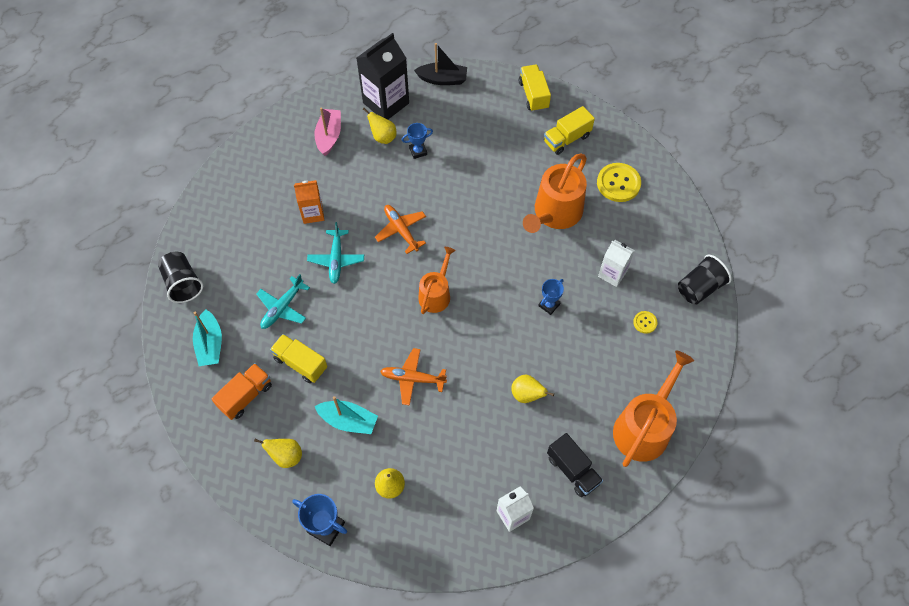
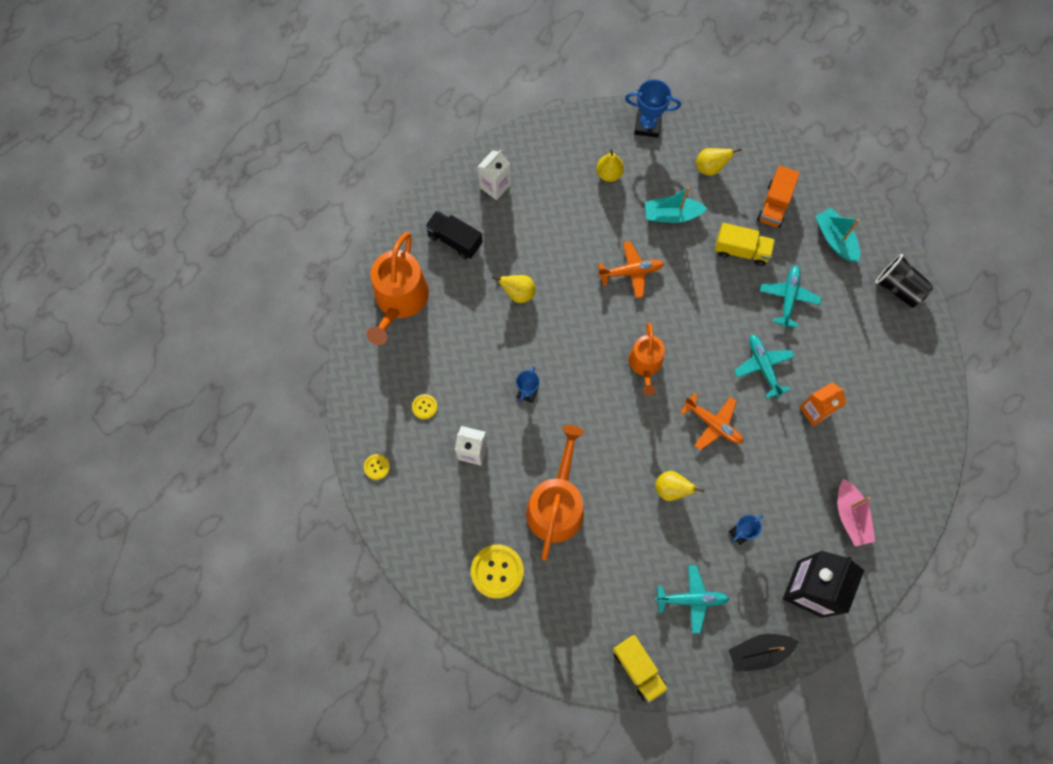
camera: 160 degrees right, 10 degrees up
yellow pear [363,108,396,144] -> yellow pear moved to [655,471,704,501]
yellow truck [544,106,595,155] -> none
black cup [678,255,732,305] -> yellow button [364,454,390,480]
none -> turquoise plane [655,565,730,633]

